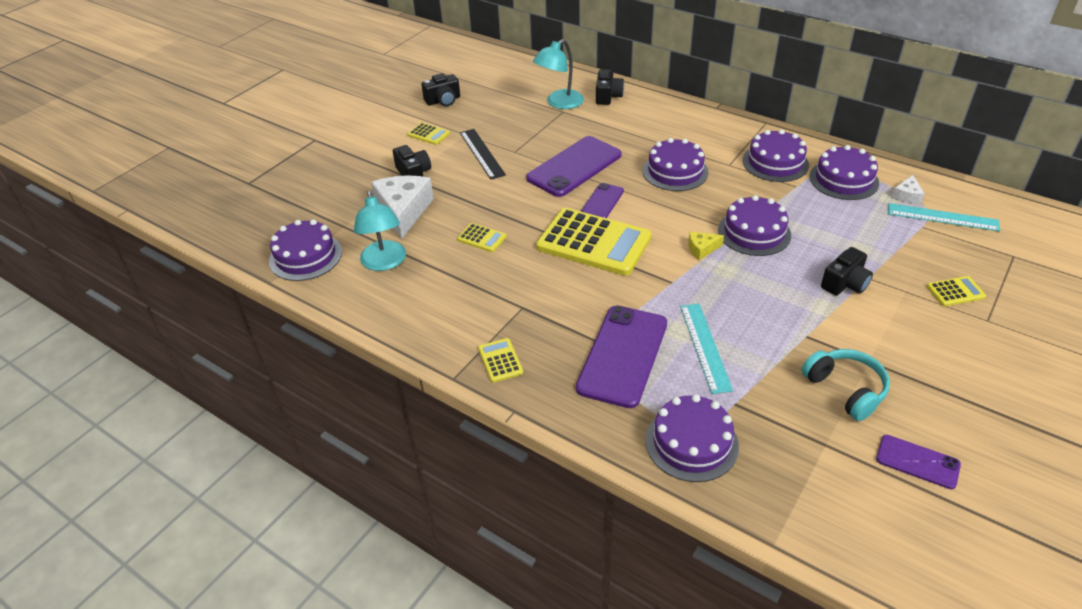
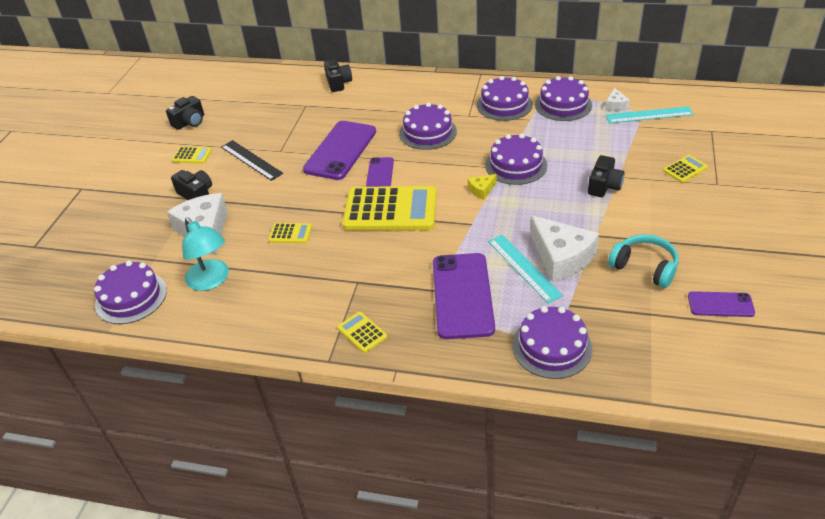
camera: 20 degrees left, 0 degrees up
turquoise lamp [533,39,584,109] -> none
none -> white cheese [530,215,599,282]

